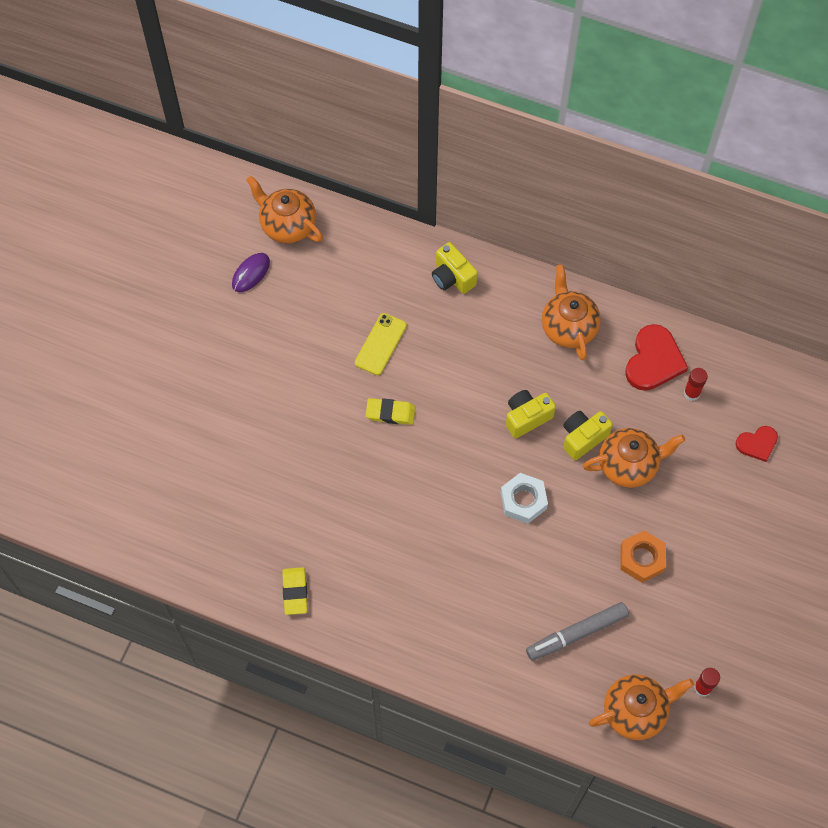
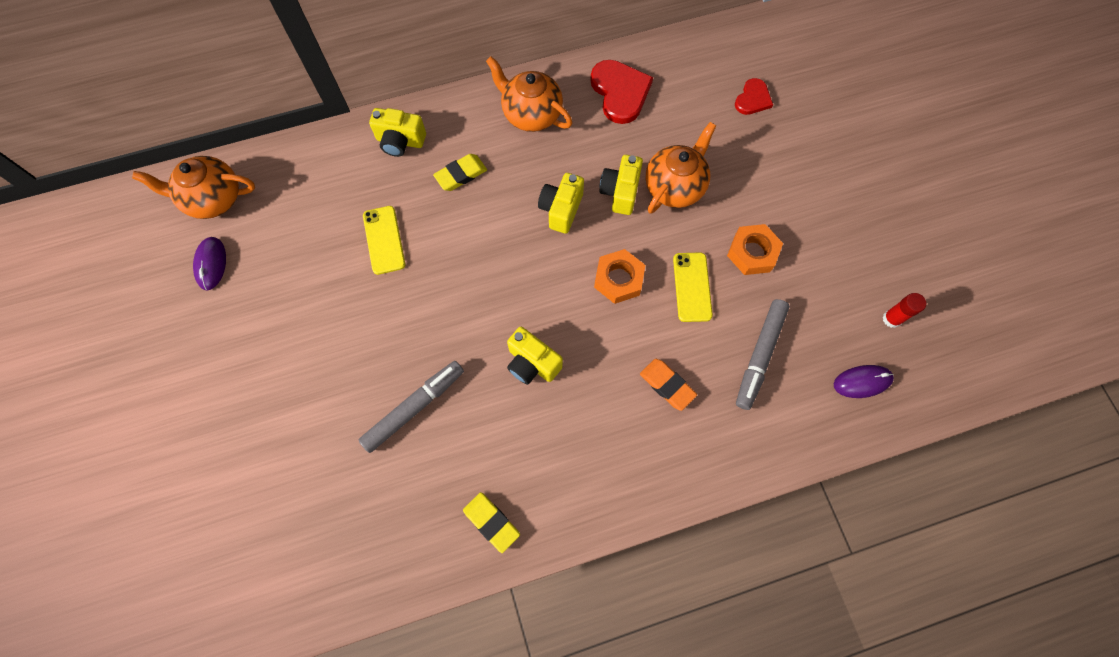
camera: 40 degrees left, 5 degrees up
yellow eraser [366,398,415,425] -> yellow eraser moved to [433,154,487,191]
white nut [501,473,548,524] -> orange nut [594,249,645,304]
orange teapot [589,674,694,740] -> purple mouse [834,365,894,398]
red glue stick [684,368,708,401] -> none
none -> grey marker [359,361,464,453]
none -> yellow camera [507,327,563,385]
none -> orange eraser [640,359,697,411]
none -> yellow phone [673,253,713,322]

